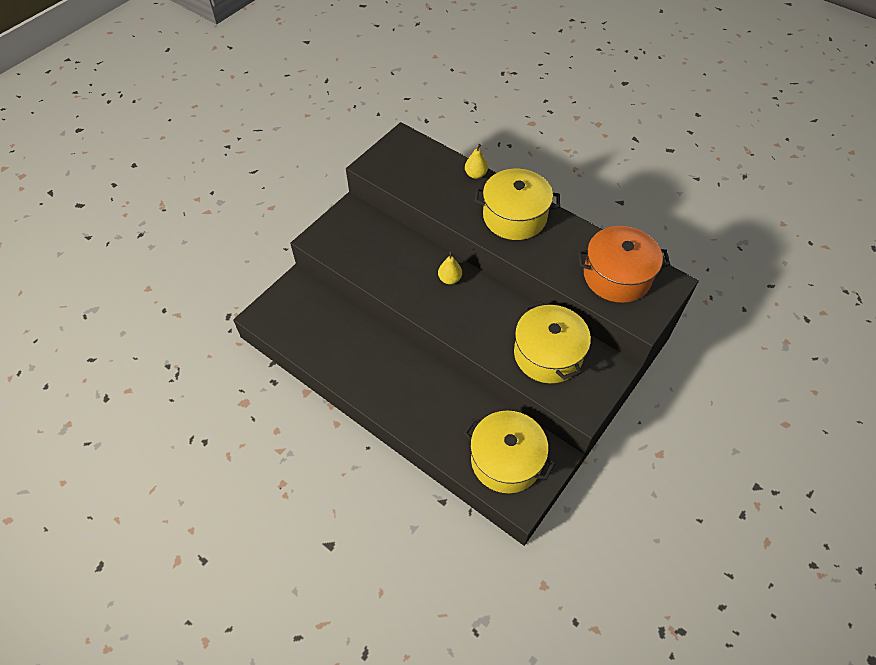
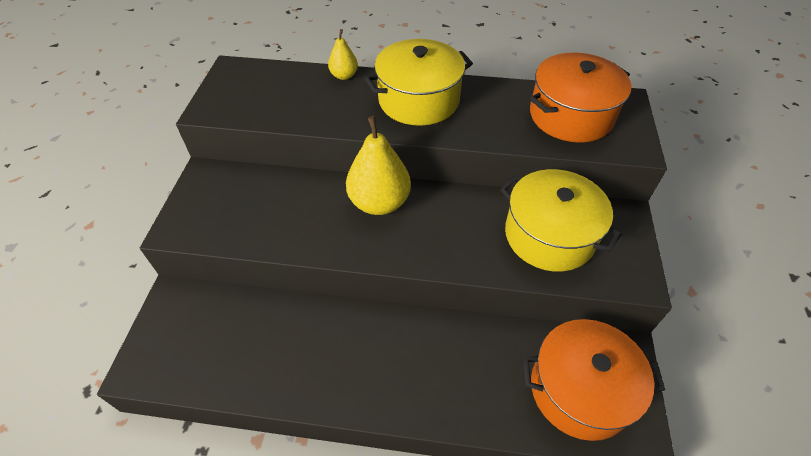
camera: 30 degrees left, 5 degrees down
yellow pear [438,251,462,284] -> yellow pear [346,116,411,215], size x1.94
yellow pot [464,411,555,493] -> orange pot [523,319,665,441]

